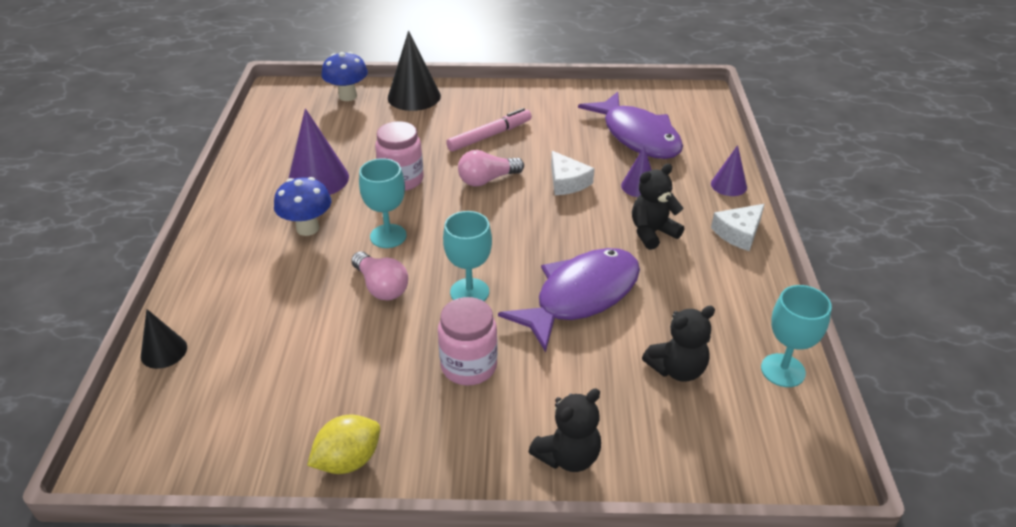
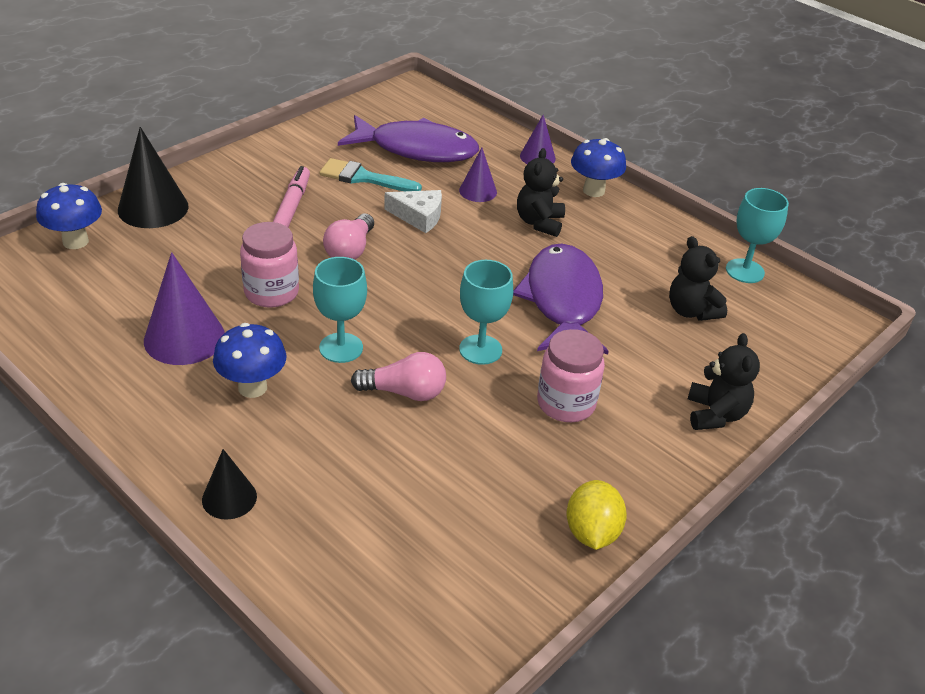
camera: 50 degrees left, 0 degrees up
black cone [141,309,187,369] -> black cone moved to [202,449,257,520]
black teddy bear [642,306,715,382] -> black teddy bear turned 135 degrees clockwise [669,236,727,321]
white cheese [711,204,765,251] -> blue mushroom [571,138,626,197]
none -> turquoise brush [319,158,422,191]

